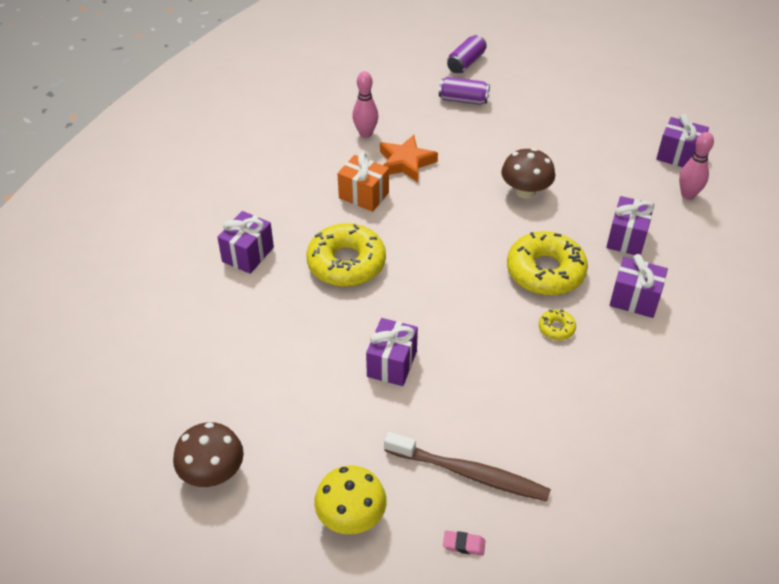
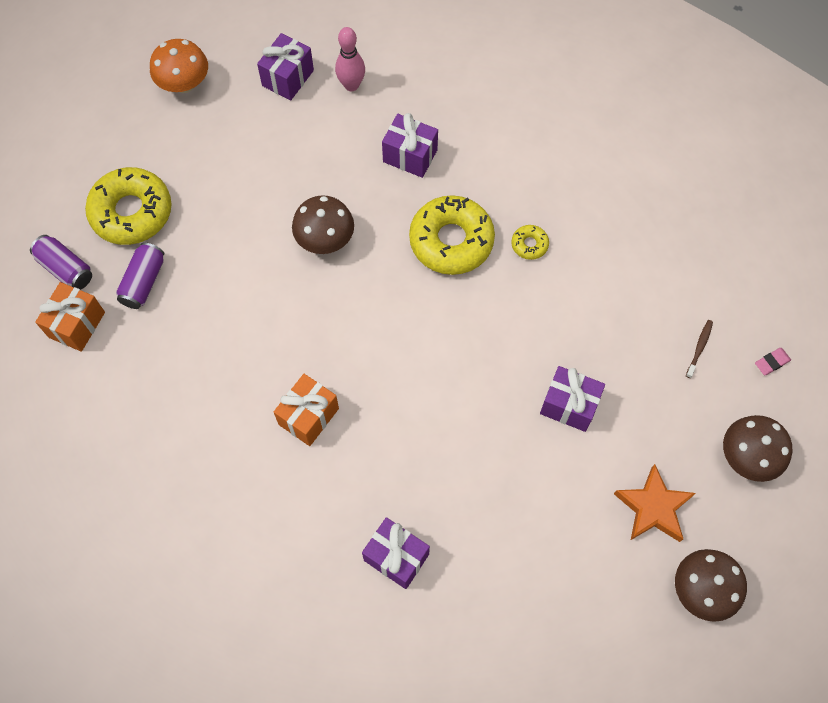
camera: 85 degrees left, 20 degrees up
yellow donut [307,223,386,287] -> yellow donut moved to [85,167,172,245]
yellow mushroom [314,466,387,534] -> brown mushroom [723,415,792,482]
pink bowling pin [352,71,378,138] -> none
orange star [380,135,438,182] -> orange star moved to [614,464,696,542]
brown toothbrush [384,432,551,501] -> brown toothbrush [686,320,713,378], size x0.42
pink eraser [443,530,485,556] -> pink eraser turned 45 degrees clockwise [755,348,791,375]
purple gift [610,254,668,318] -> none
none -> orange gift [35,282,105,352]
none -> orange mushroom [150,39,208,93]

